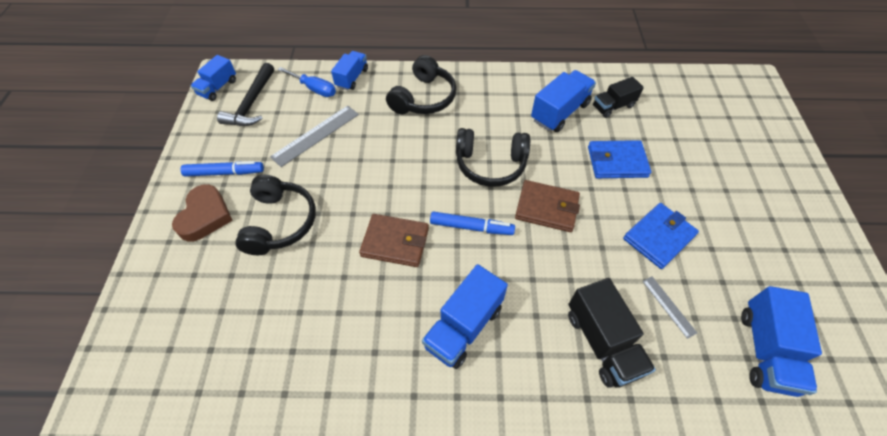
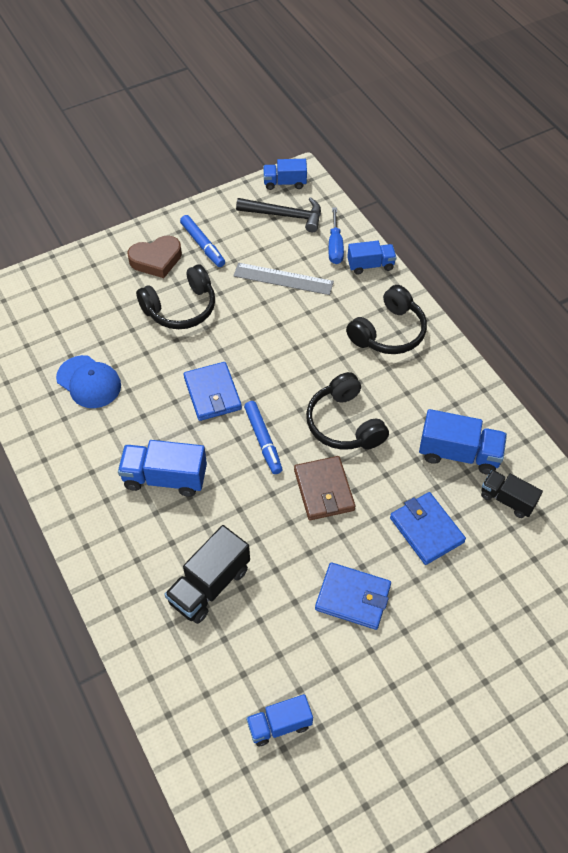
camera: 60 degrees right, 0 degrees up
black hammer [217,63,274,126] -> black hammer turned 150 degrees counterclockwise [236,197,321,232]
brown wallet [359,214,429,267] -> blue wallet [183,362,242,421]
black headphones [386,55,456,114] -> black headphones turned 45 degrees counterclockwise [346,285,427,354]
grey ruler [642,276,697,339] -> none
blue truck [741,286,822,397] -> blue truck [246,694,313,746], size x0.65
none -> blue cap [56,355,121,408]

